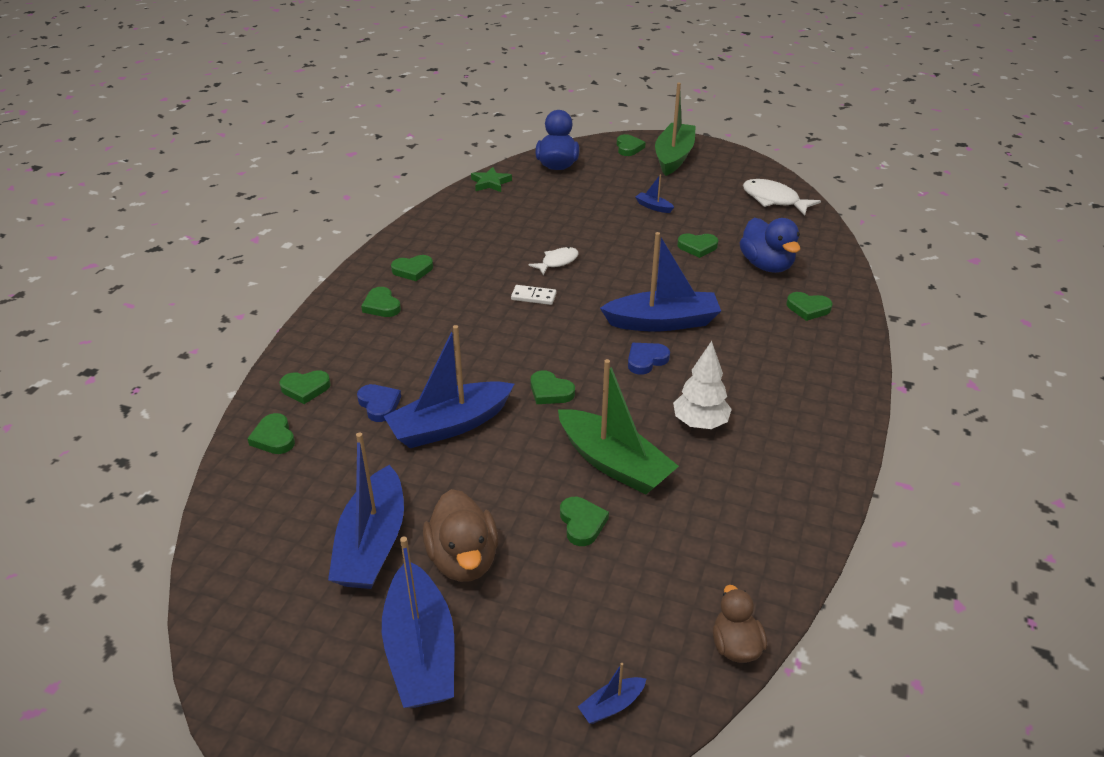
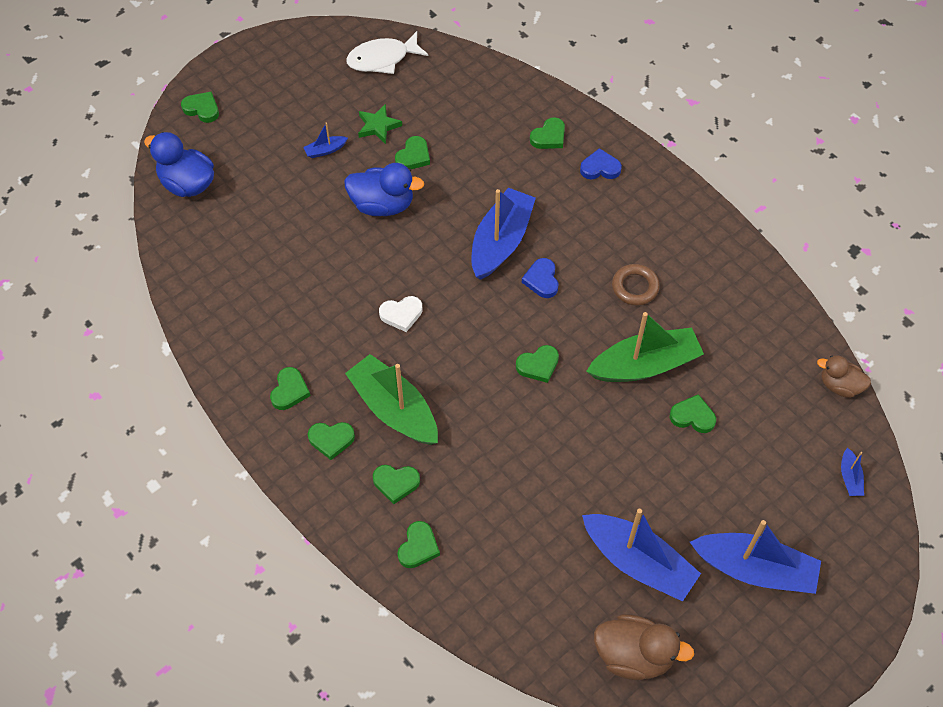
camera: 60 degrees left, 20 degrees up
green heart [247,413,295,454] -> green heart moved to [373,465,420,504]
blue heart [357,384,401,422] -> blue heart moved to [580,148,622,180]
blue boat [384,325,514,448] -> none
brown duck [423,489,498,582] -> brown duck moved to [594,614,694,680]
green star [471,167,512,192] -> green star moved to [358,104,402,144]
white domino [511,285,557,305] -> white heart [379,296,423,332]
white fish [528,247,579,275] -> none
green boat [655,83,696,176] -> green boat moved to [345,354,438,445]
white tree [673,341,732,429] -> brown ring [612,264,660,306]
blue duck [740,218,801,273] -> blue duck moved to [344,163,424,216]

